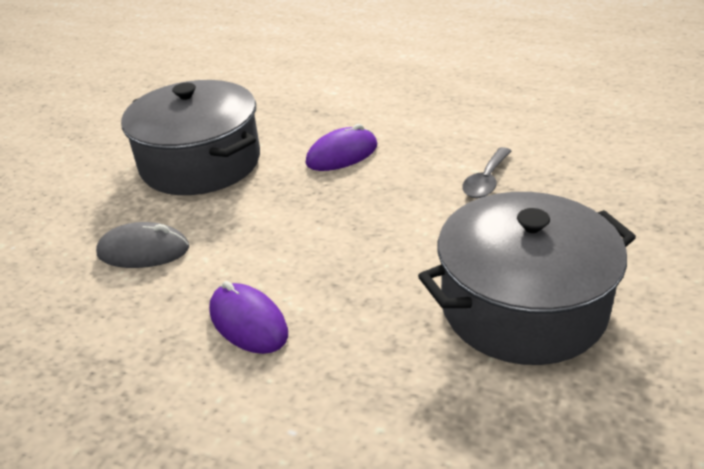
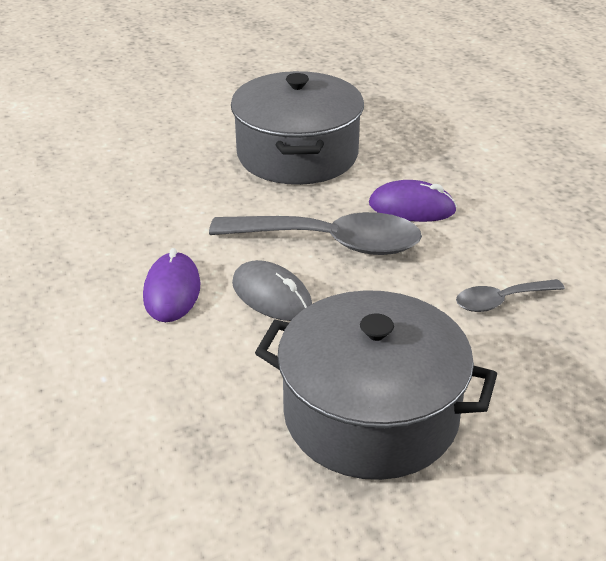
camera: 40 degrees right, 0 degrees up
grey mouse [96,222,189,268] -> grey mouse moved to [232,260,312,321]
none -> grey spoon [209,212,422,255]

